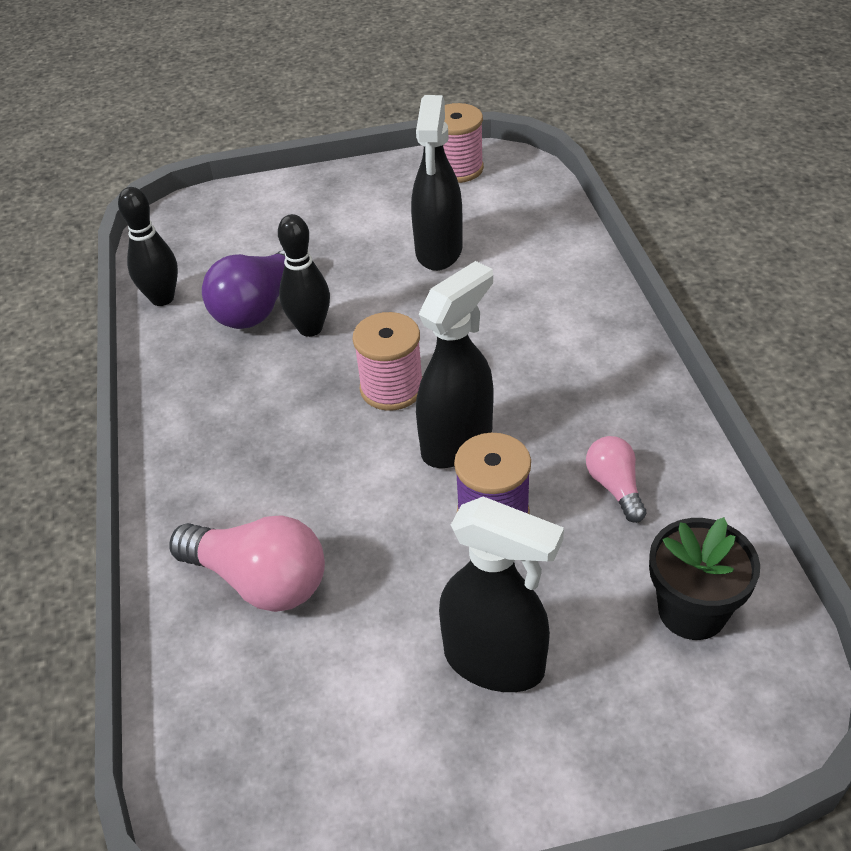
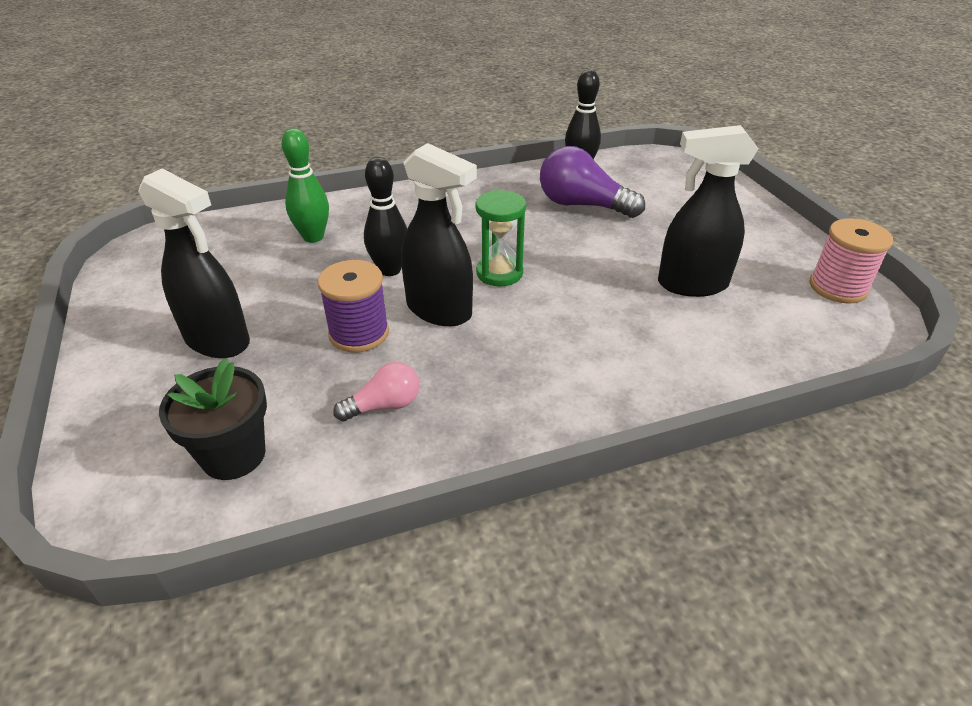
camera: 80 degrees right, 5 degrees down
pink light bulb [169,515,325,612] -> green bowling pin [282,129,329,243]
black bowling pin [278,214,330,337] -> black bowling pin moved to [364,157,407,276]
pink spool [353,312,422,411] -> green hourglass [476,190,526,287]
black spray bottle [439,496,564,692] -> black spray bottle turned 75 degrees counterclockwise [139,168,250,358]

